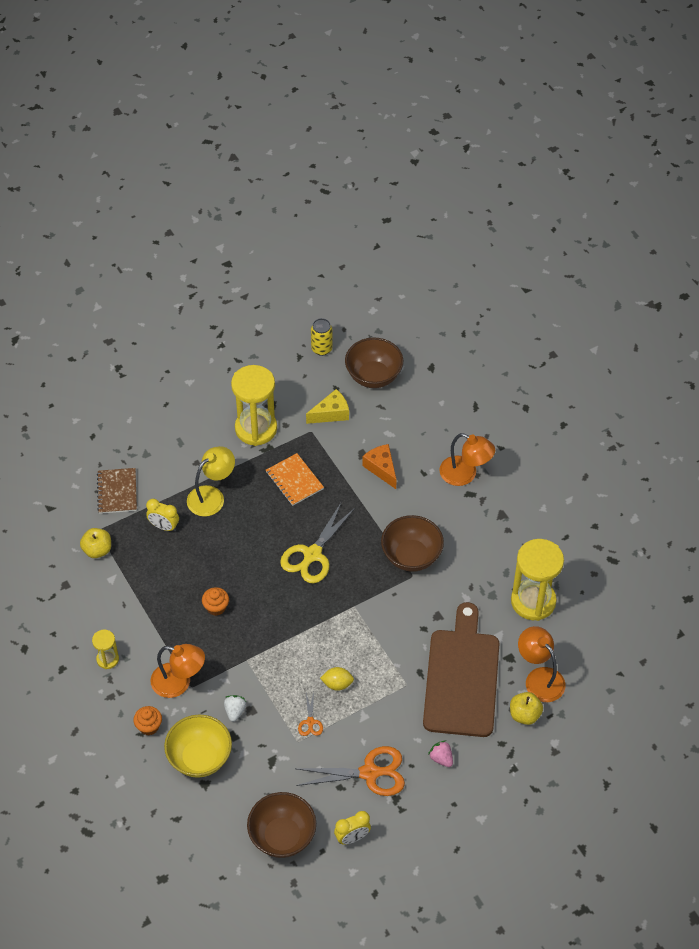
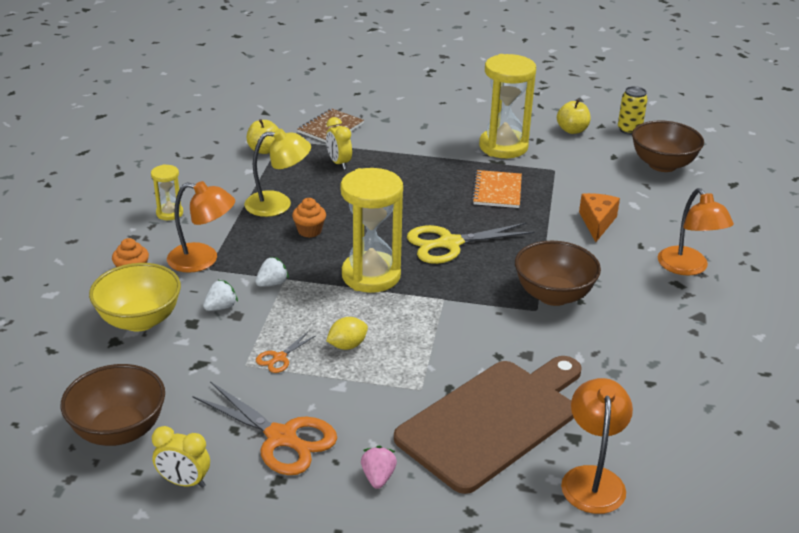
camera: 40 degrees right, 20 degrees down
orange lamp [151,644,205,698] -> orange lamp turned 45 degrees counterclockwise [167,181,235,273]
yellow lamp [187,446,235,517] -> yellow lamp moved to [244,129,311,217]
yellow cheese [306,389,349,424] -> none
yellow lemon [320,667,354,691] -> yellow lemon turned 75 degrees counterclockwise [326,317,368,350]
yellow apple [510,692,543,725] -> yellow apple moved to [557,99,591,134]
yellow hourglass [511,539,564,621] -> yellow hourglass moved to [341,168,403,293]
none -> white strawberry [255,257,289,287]

